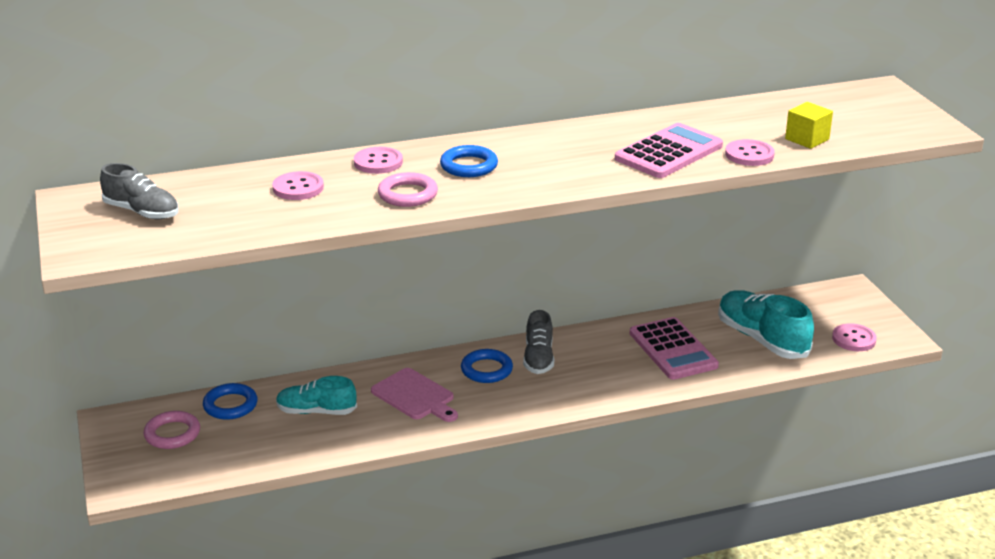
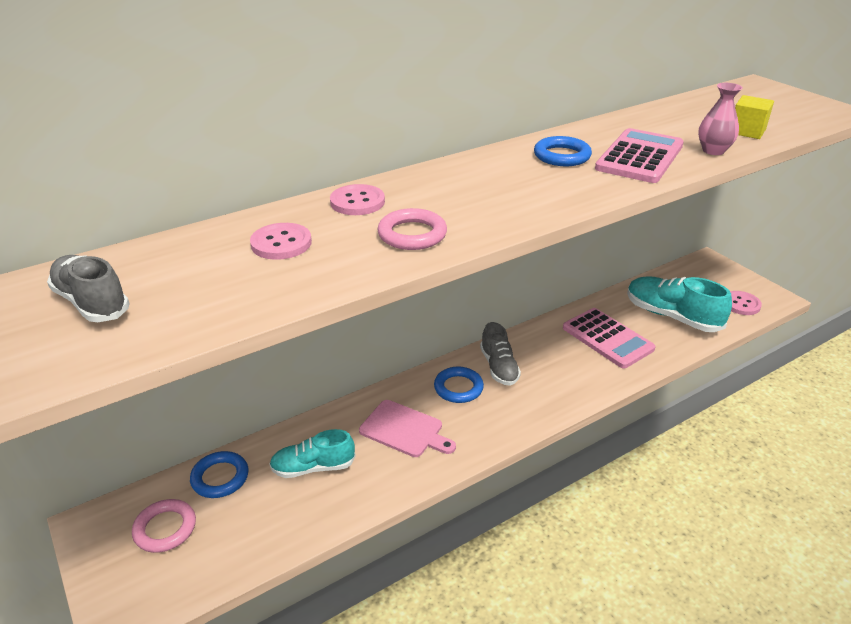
camera: 15 degrees left, 5 degrees up
grey shoe [100,163,179,219] -> grey shoe turned 150 degrees counterclockwise [47,255,130,322]
blue ring [440,145,498,177] -> blue ring moved to [534,136,592,166]
pink button [725,139,775,166] -> pink vase [698,83,743,155]

